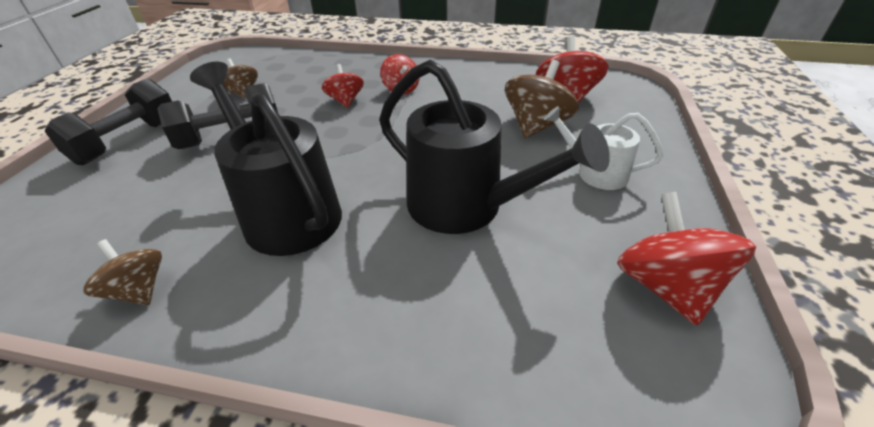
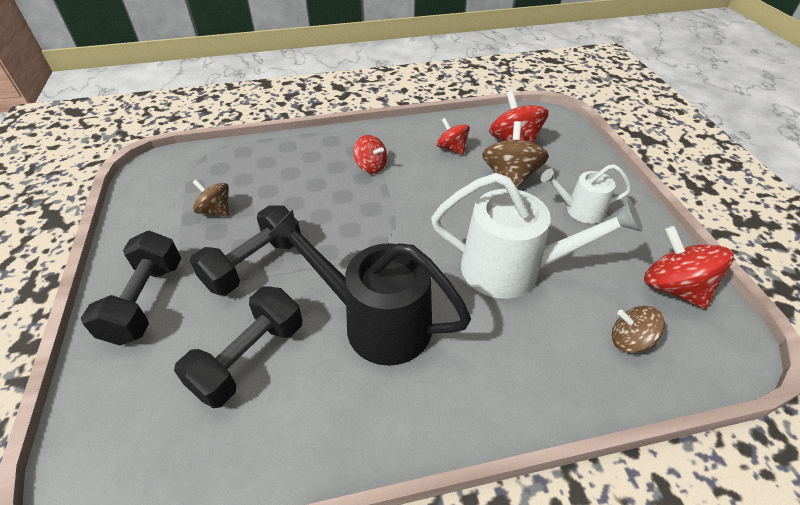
camera: 25 degrees left, 5 degrees up
brown spinning top [83,239,162,305] -> brown spinning top moved to [612,306,665,353]
red spinning top [322,64,364,108] -> red spinning top moved to [437,118,470,155]
black watering can [379,59,610,234] -> white watering can [431,173,643,299]
none -> black dumbbell [174,286,302,408]

